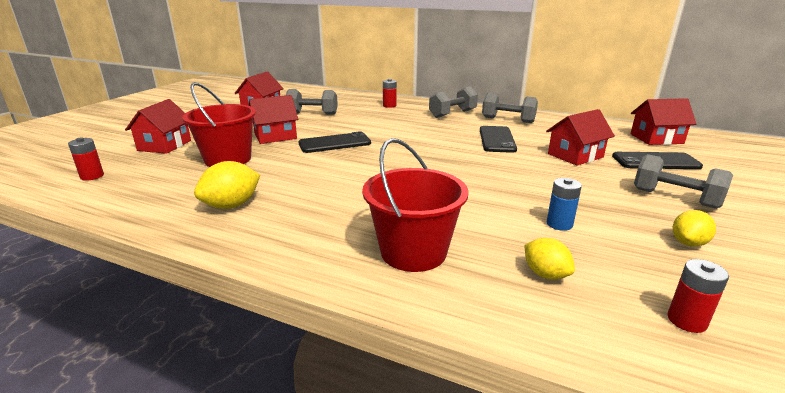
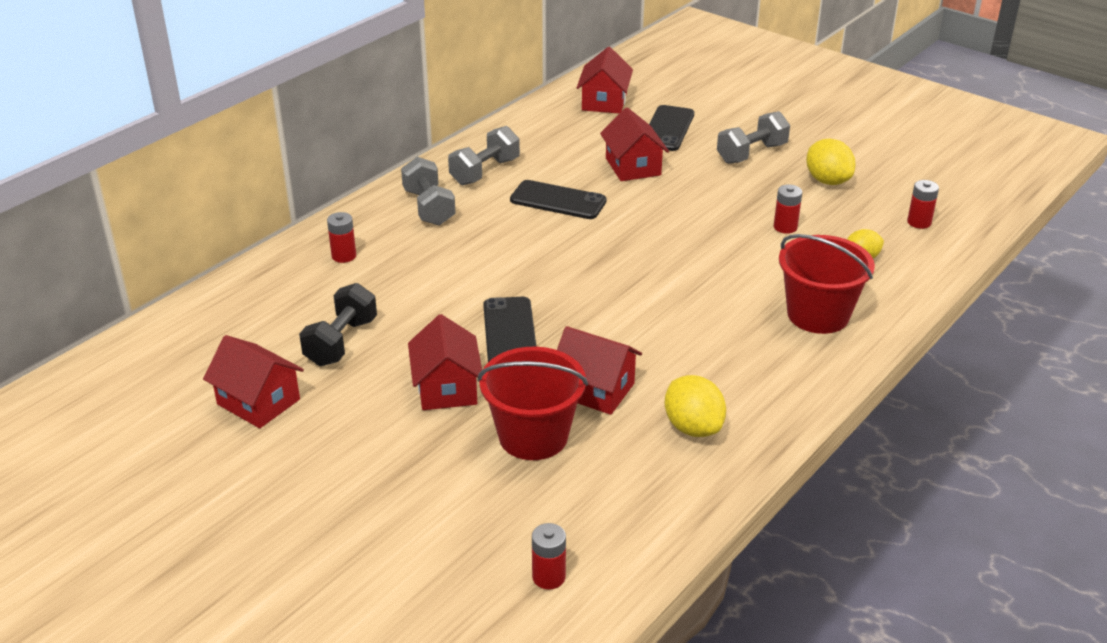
camera: 75 degrees left, 10 degrees up
red house [125,99,191,154] -> red house moved to [557,326,642,415]
grey dumbbell [286,89,338,115] -> black dumbbell [299,283,377,366]
blue battery [547,178,582,231] -> red battery [774,184,802,234]
yellow lemon [673,210,716,247] -> yellow lemon [806,139,856,185], size x1.51

